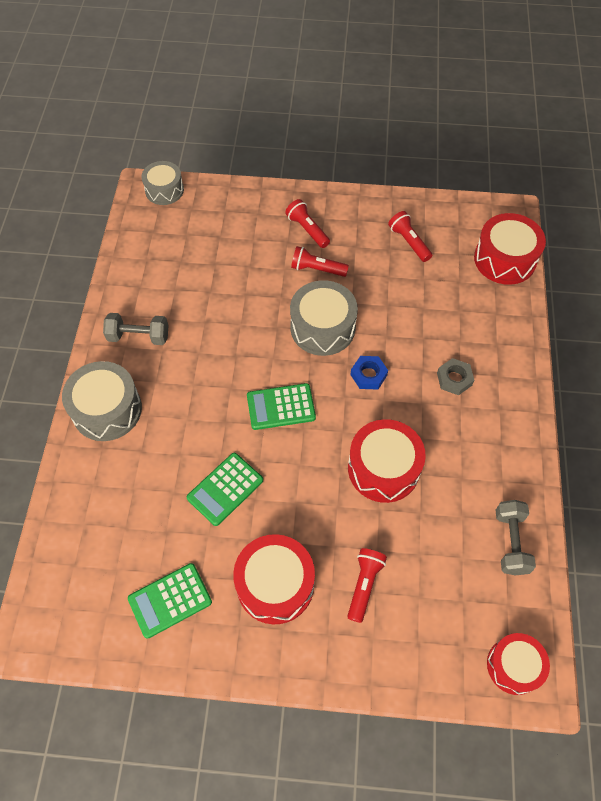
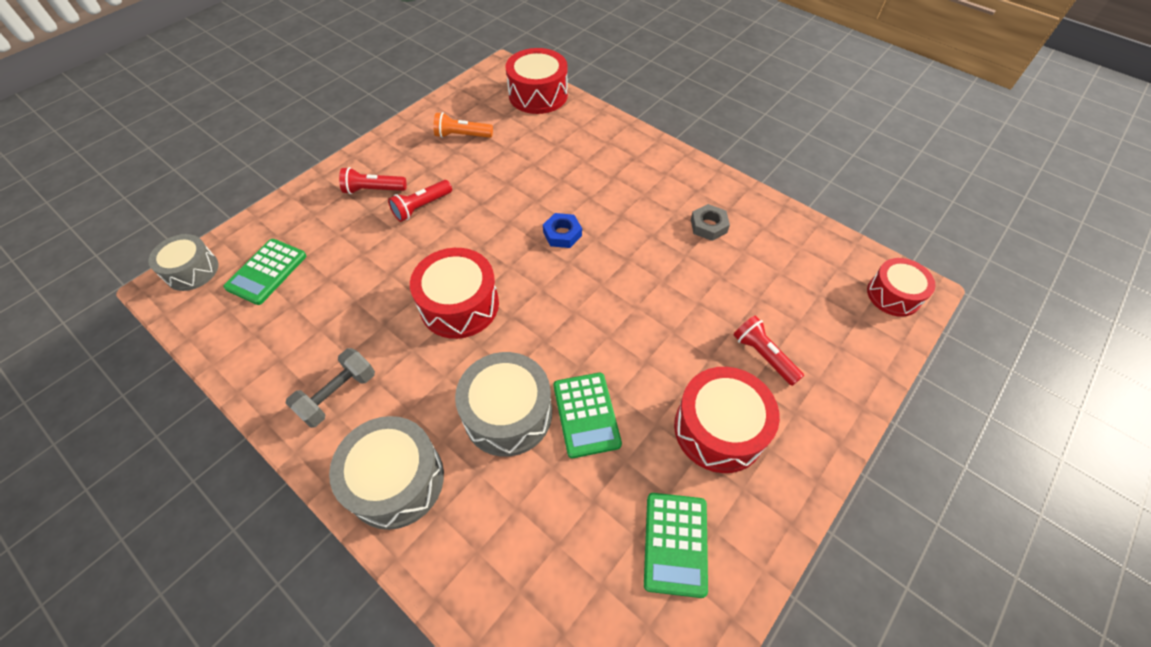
camera: 55 degrees left, 5 degrees down
green calculator [247,383,316,430] -> green calculator moved to [223,239,306,305]
grey drum [290,280,358,356] -> grey drum moved to [455,352,552,457]
red drum [348,419,426,503] -> red drum moved to [410,248,499,339]
red flashlight [388,211,432,262] -> orange flashlight [434,112,493,138]
grey nut [437,358,474,395] -> grey nut moved to [691,204,730,241]
grey dumbbell [496,500,536,575] -> none

